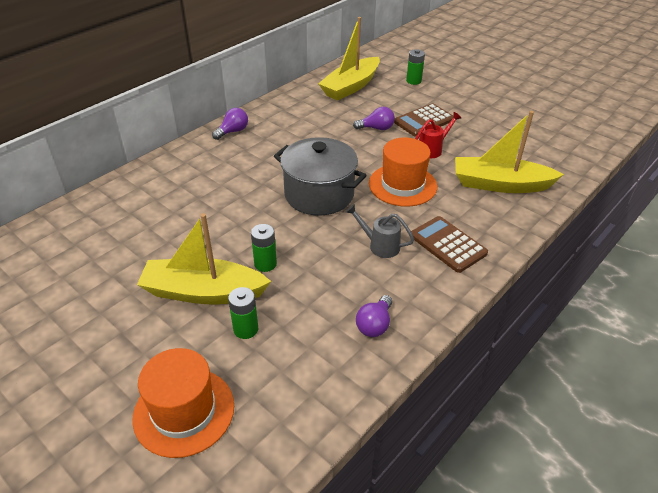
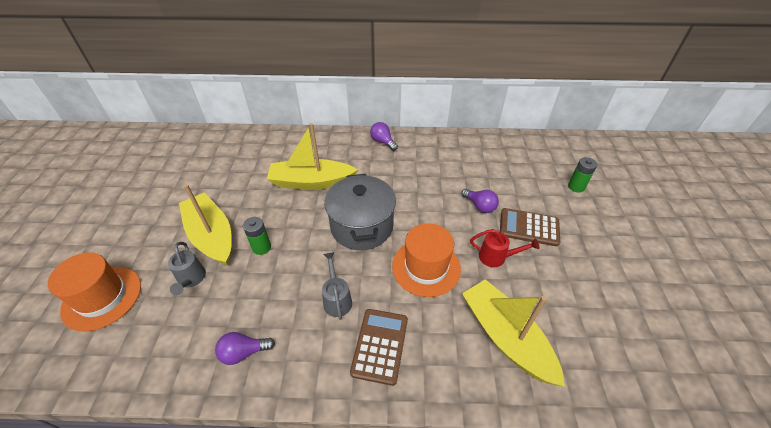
camera: 50 degrees right, 5 degrees up
purple light bulb [212,108,248,140] -> purple light bulb turned 135 degrees counterclockwise [370,122,398,151]
green battery [228,287,258,339] -> grey watering can [168,242,206,295]
yellow boat [318,17,380,101] -> yellow boat moved to [267,123,358,190]

